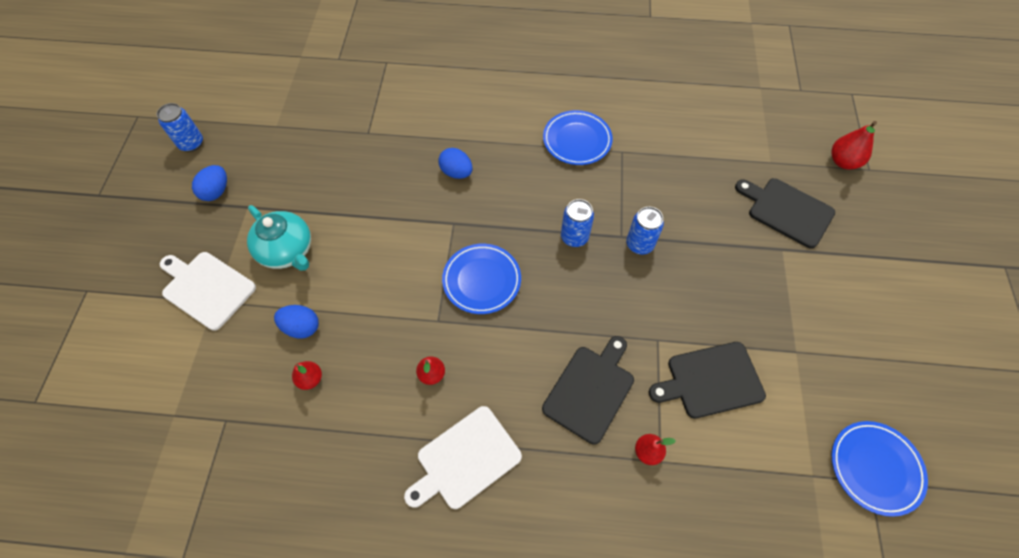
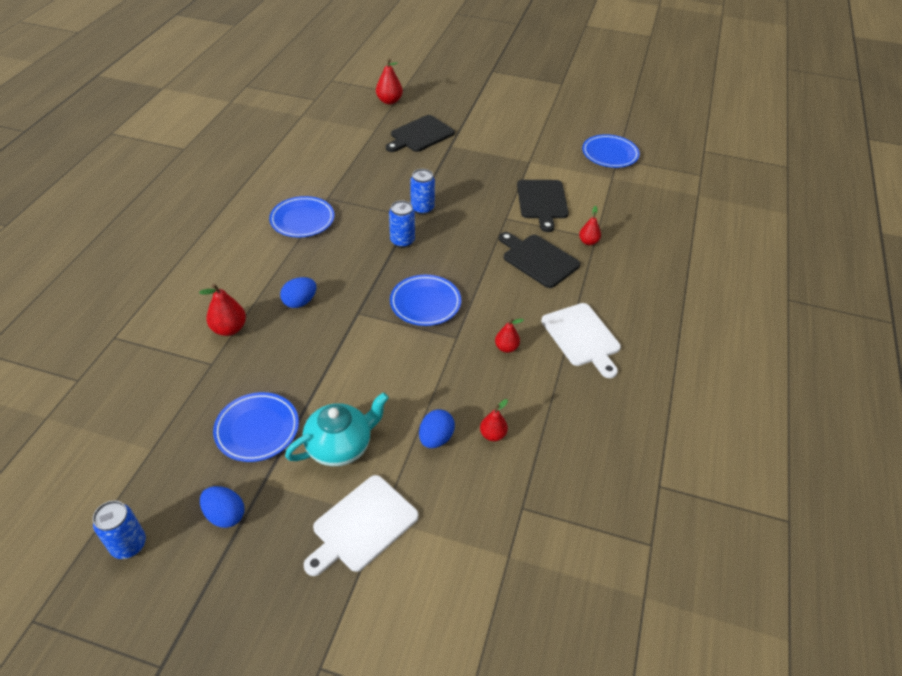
camera: 80 degrees left, 15 degrees down
none -> red pear [199,284,246,336]
none -> blue plate [213,392,299,462]

